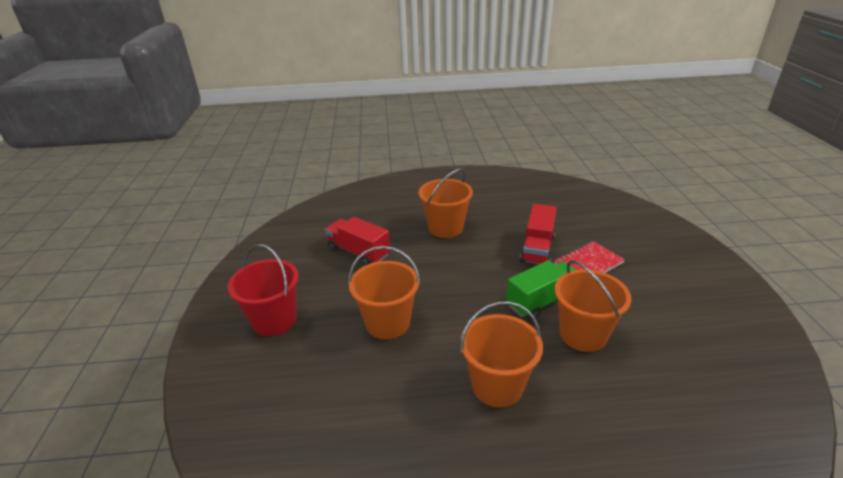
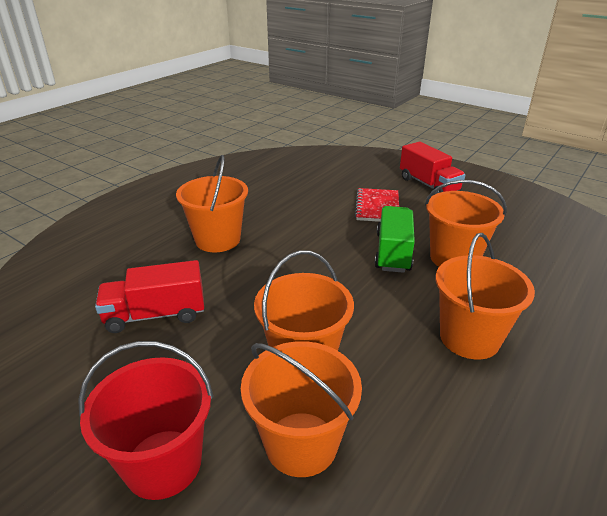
camera: 50 degrees left, 0 degrees up
red truck [520,204,557,264] -> red truck moved to [400,142,465,195]
none -> orange bucket [241,341,362,477]

